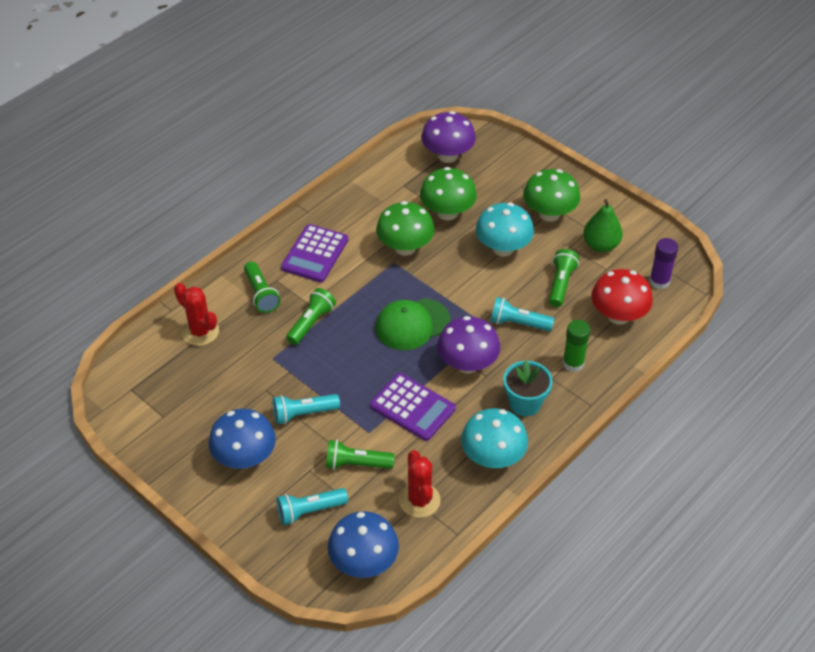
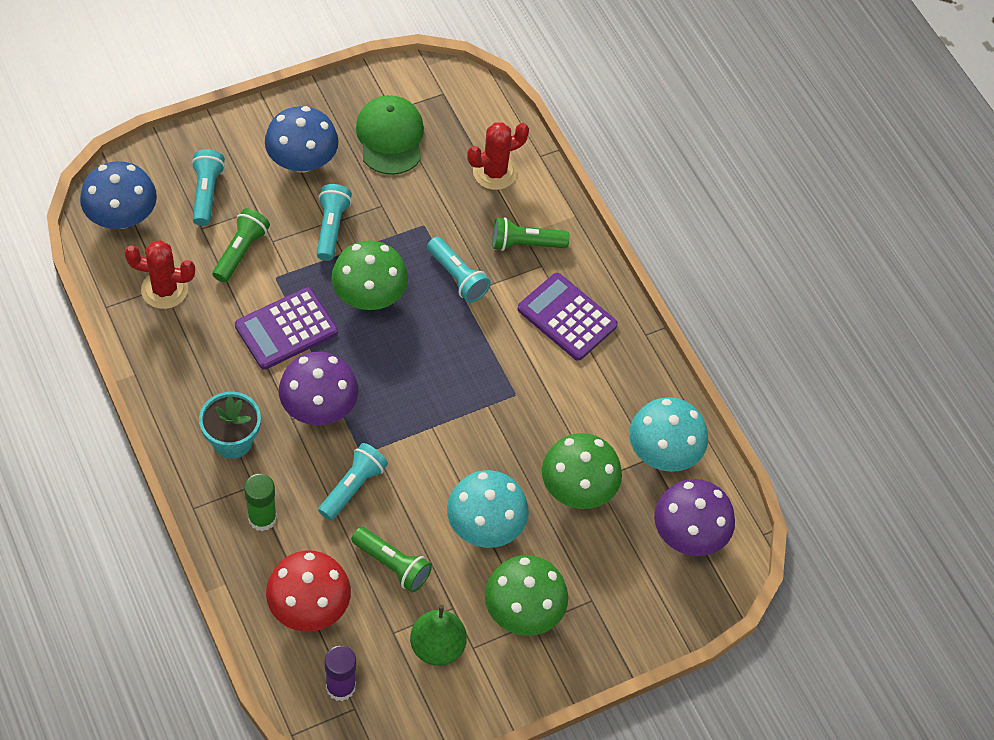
camera: 105 degrees right, 10 degrees up
green flashlight [286,288,336,345] -> turquoise flashlight [427,237,491,303]
green cap [375,298,451,350] -> green cap moved to [356,95,424,175]
green mushroom [376,201,435,256] -> green mushroom moved to [331,240,408,310]
turquoise mushroom [461,408,528,468] -> turquoise mushroom moved to [629,397,708,472]

